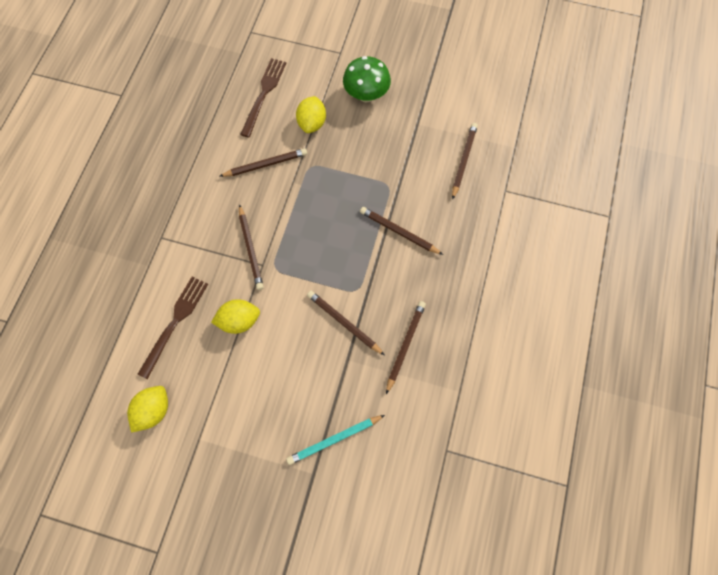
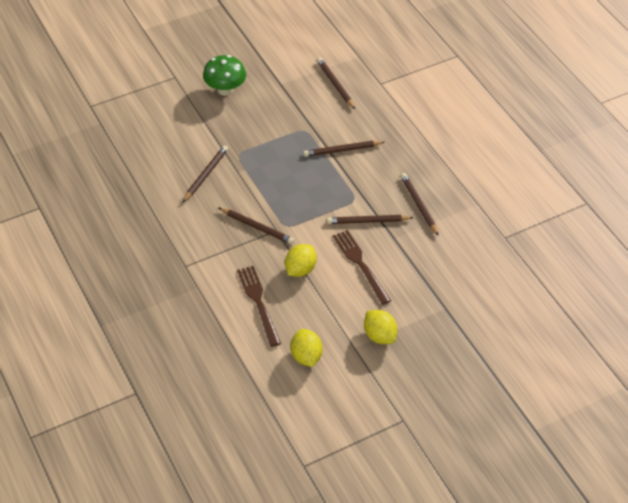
camera: 45 degrees left, 20 degrees down
brown fork [240,58,286,137] -> brown fork moved to [333,230,391,305]
turquoise pencil [286,415,385,465] -> none
yellow lemon [296,96,326,133] -> yellow lemon moved to [364,310,397,344]

